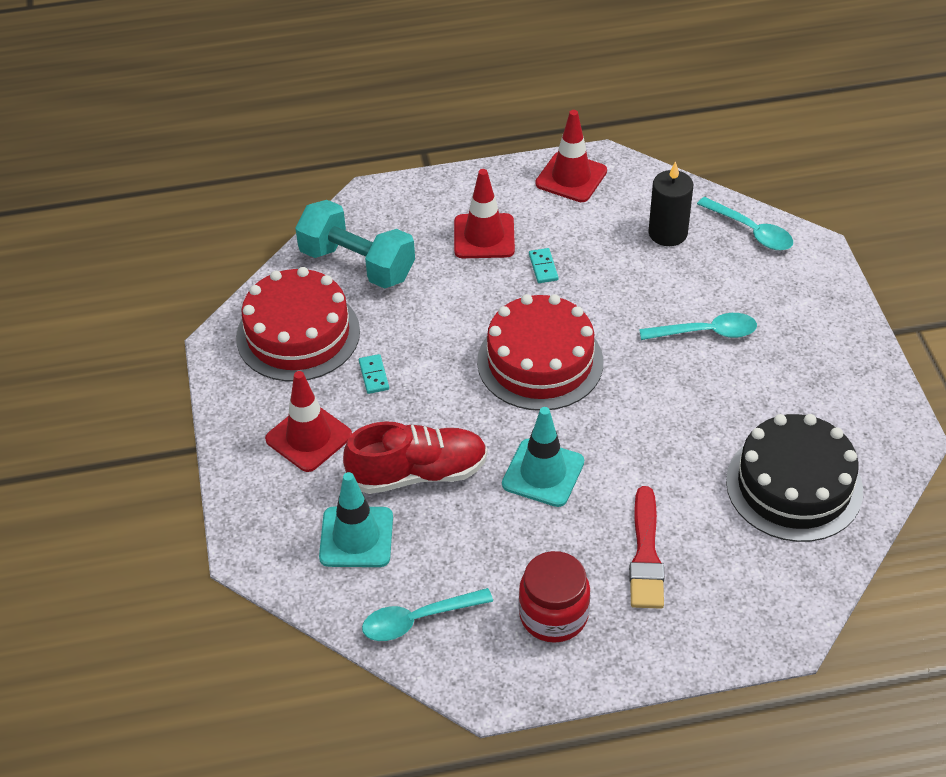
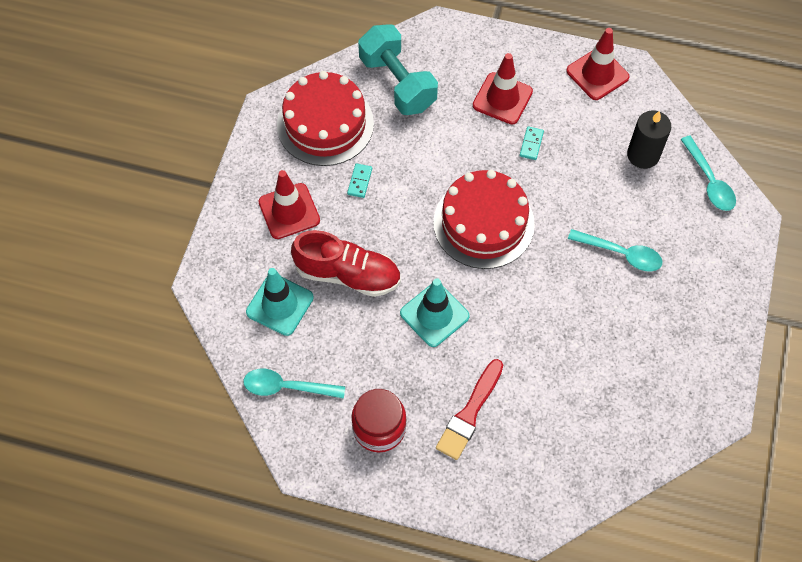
camera: 25 degrees right, 15 degrees up
black cake [726,414,863,542] -> none

